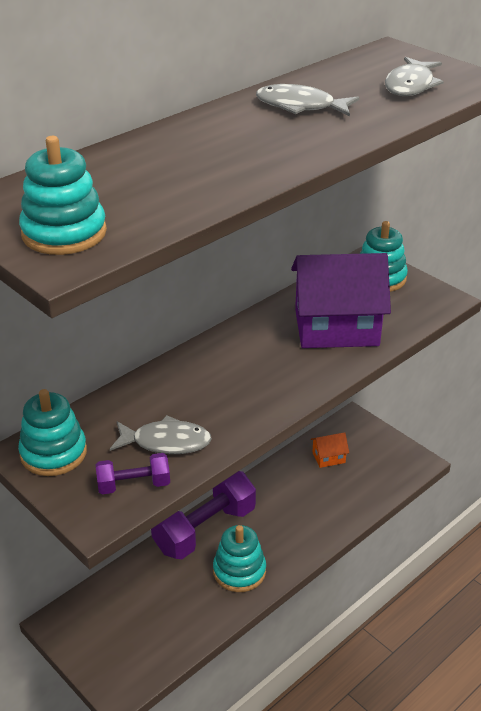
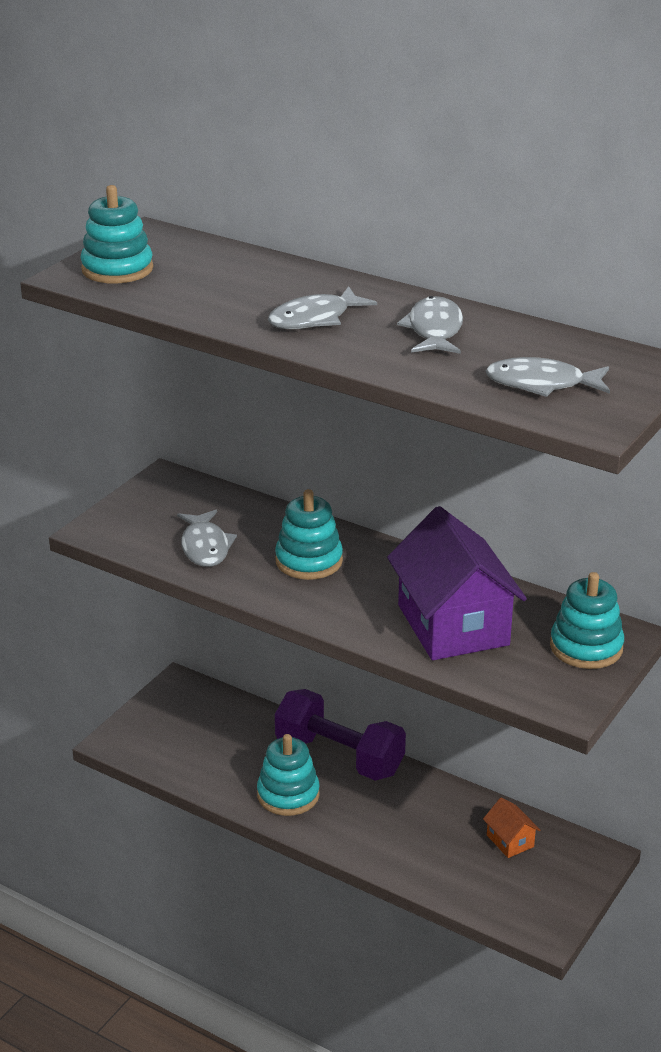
camera: 75 degrees right, 5 degrees down
turquoise stacking toy [18,389,87,476] -> turquoise stacking toy moved to [275,489,343,580]
purple dumbbell [96,453,170,494] -> none
none -> grey fish [268,286,377,329]

